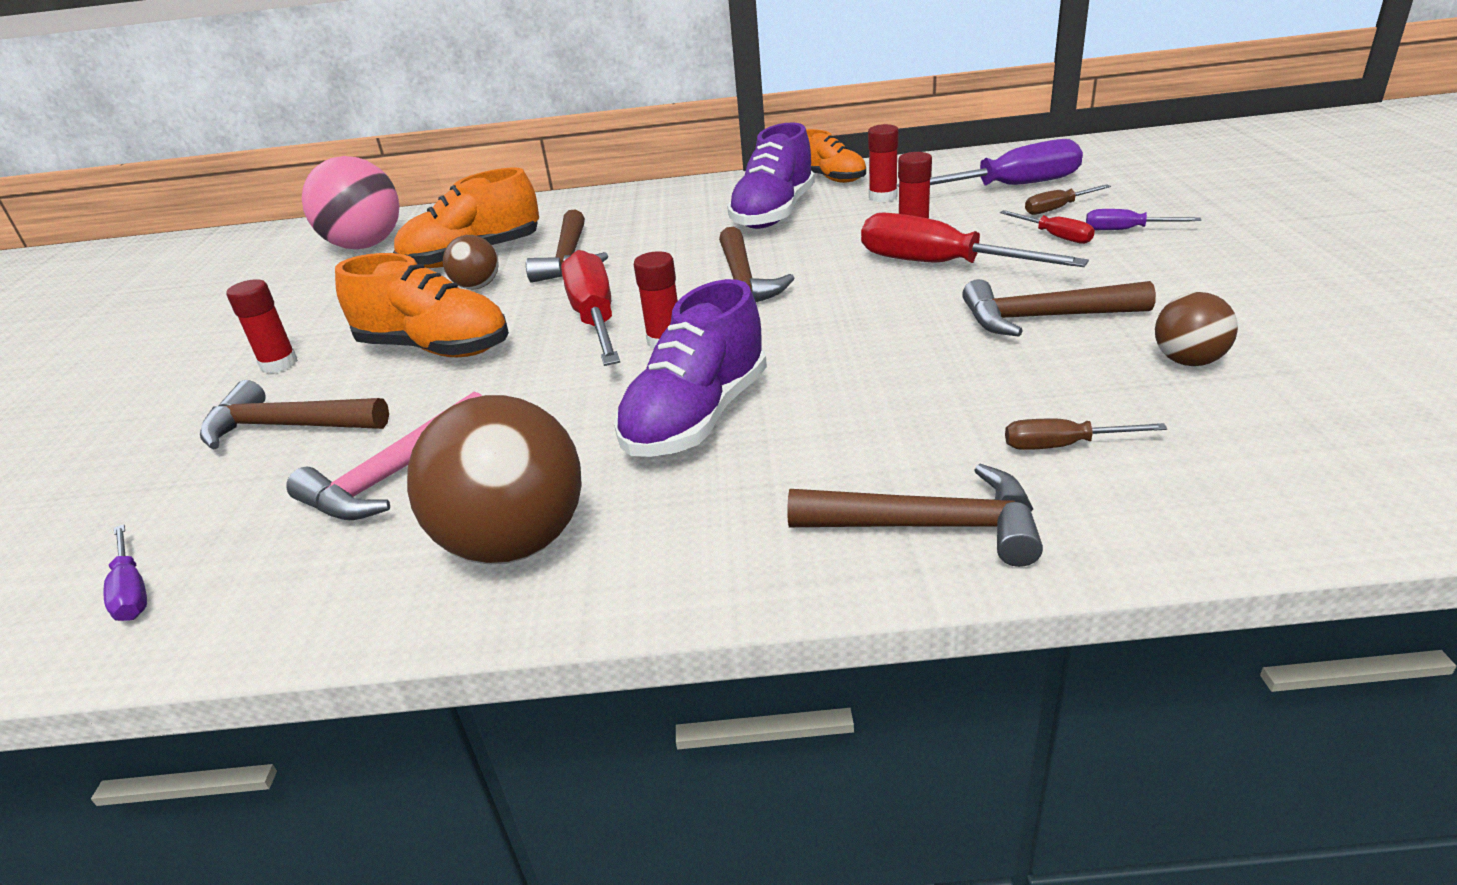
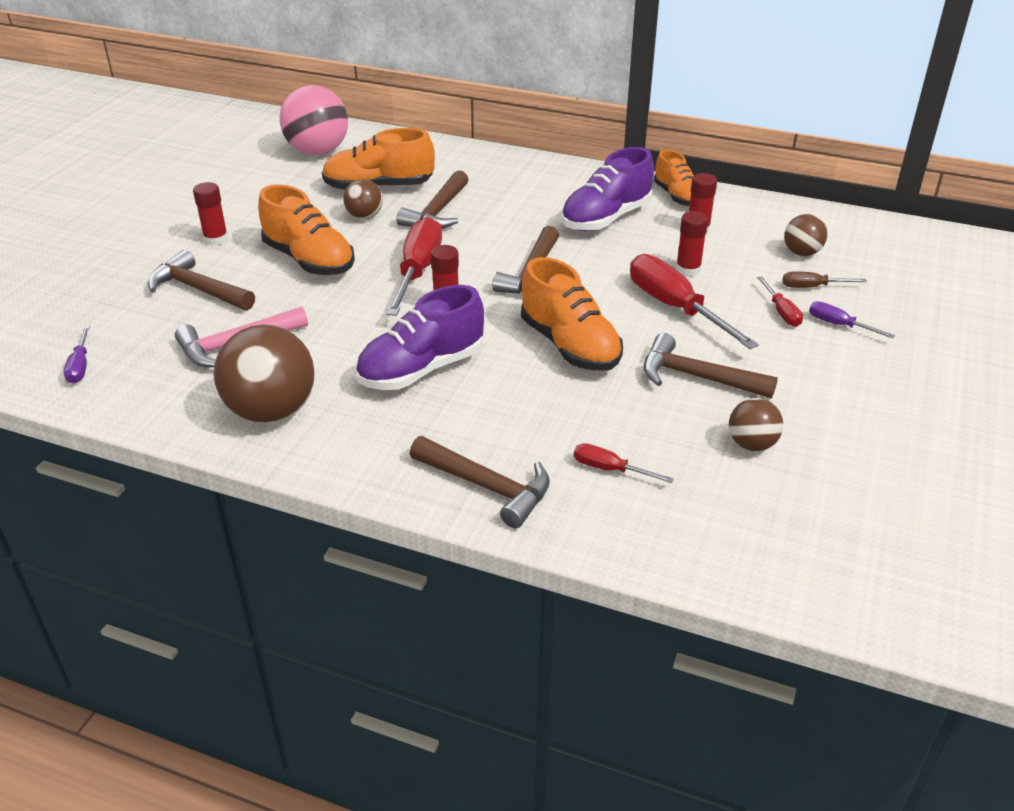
camera: 20 degrees right, 5 degrees up
purple screwdriver [897,139,1083,187] -> brown ball [784,214,827,256]
brown screwdriver [1005,418,1167,450] -> red screwdriver [574,443,674,483]
none -> orange shoe [521,257,623,371]

